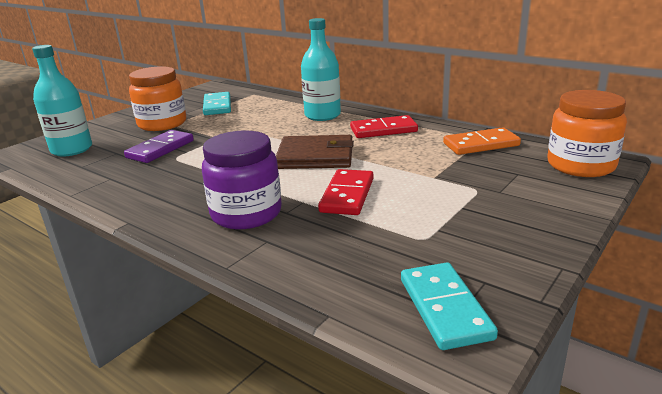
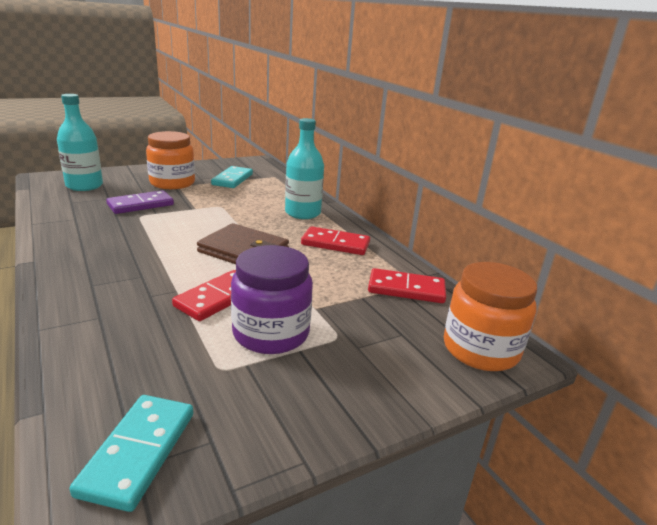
camera: 20 degrees right, 0 degrees up
purple jar [202,130,282,229] -> purple jar moved to [231,245,313,354]
orange domino [443,127,521,155] -> red domino [368,268,446,303]

